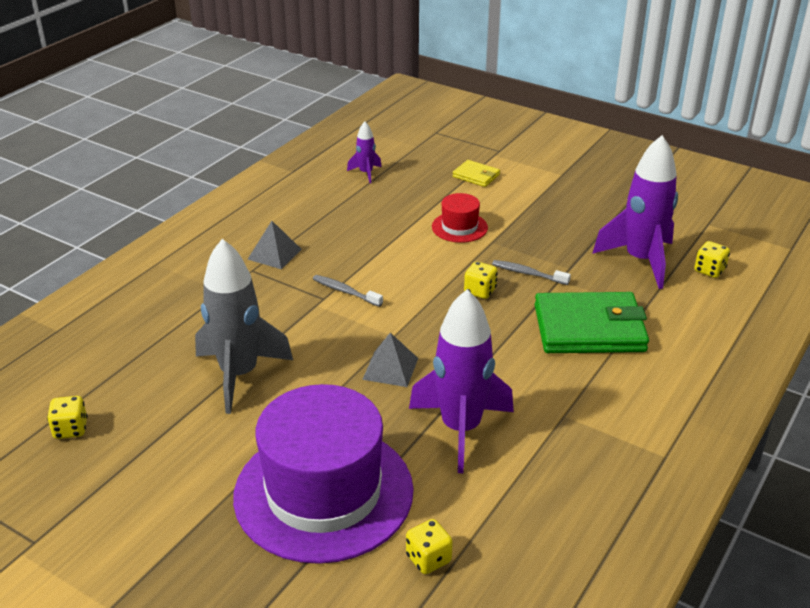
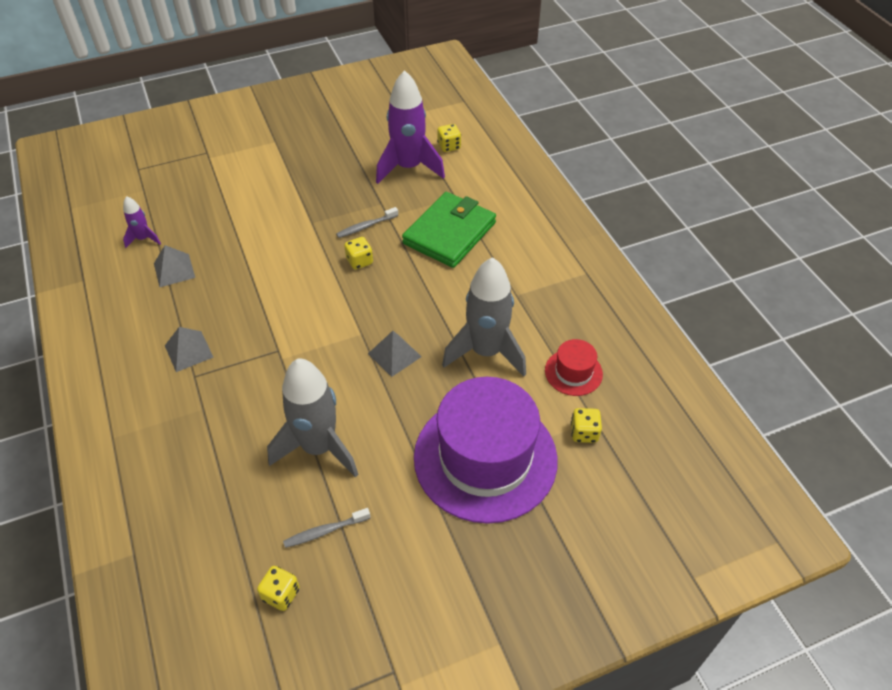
camera: 55 degrees left, 15 degrees up
grey toothbrush [313,275,383,307] -> grey toothbrush moved to [283,508,370,548]
purple rocket [409,289,514,473] -> grey rocket [442,257,526,376]
red hat [432,193,488,243] -> red hat moved to [545,339,603,396]
yellow wallet [453,160,500,187] -> none
none -> grey pyramid [154,245,195,287]

